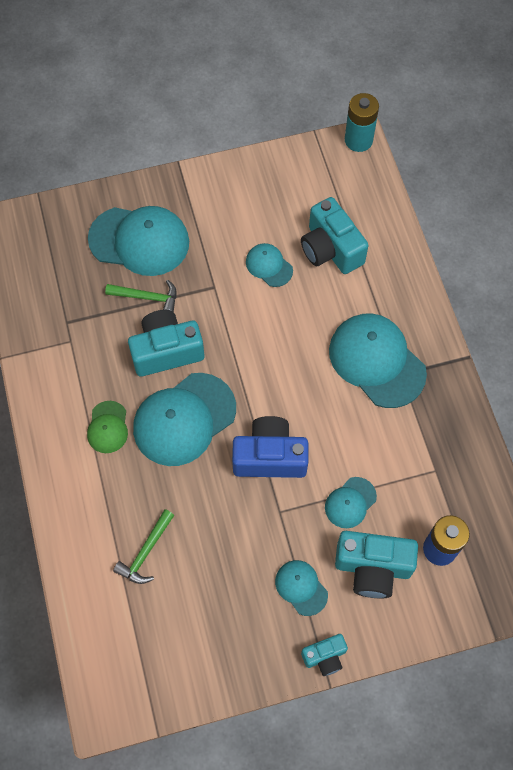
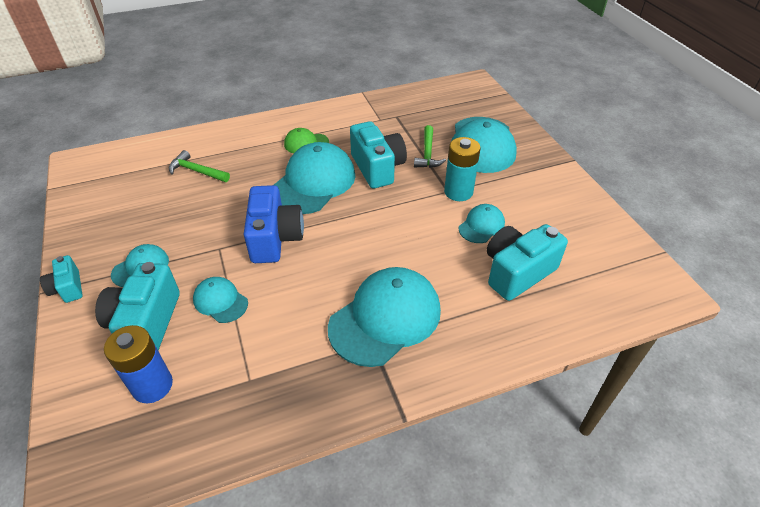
camera: 85 degrees right, 20 degrees down
turquoise cap [133,373,236,466] -> turquoise cap turned 75 degrees clockwise [274,142,356,214]
turquoise battery [345,93,379,152] -> turquoise battery moved to [444,137,481,201]

